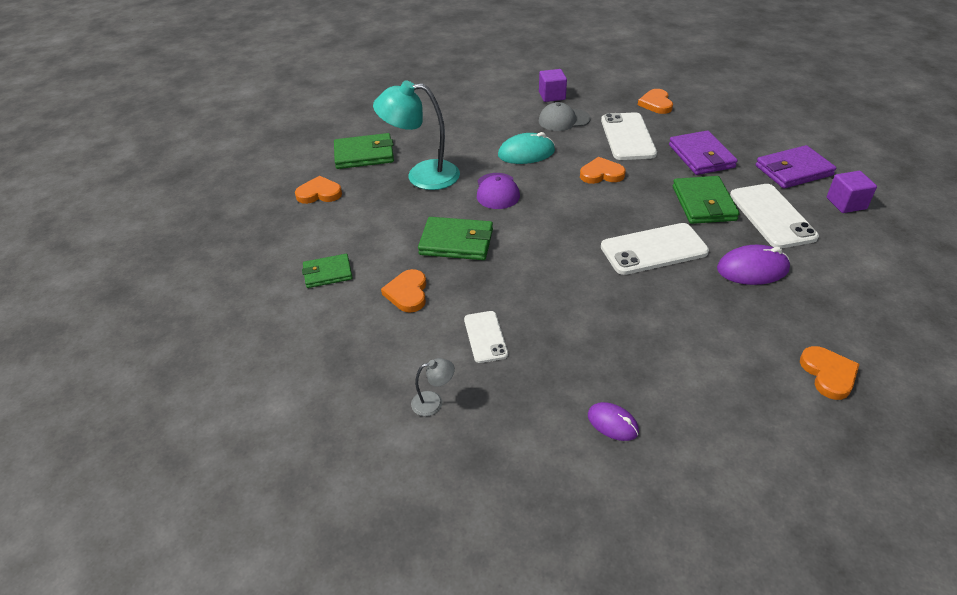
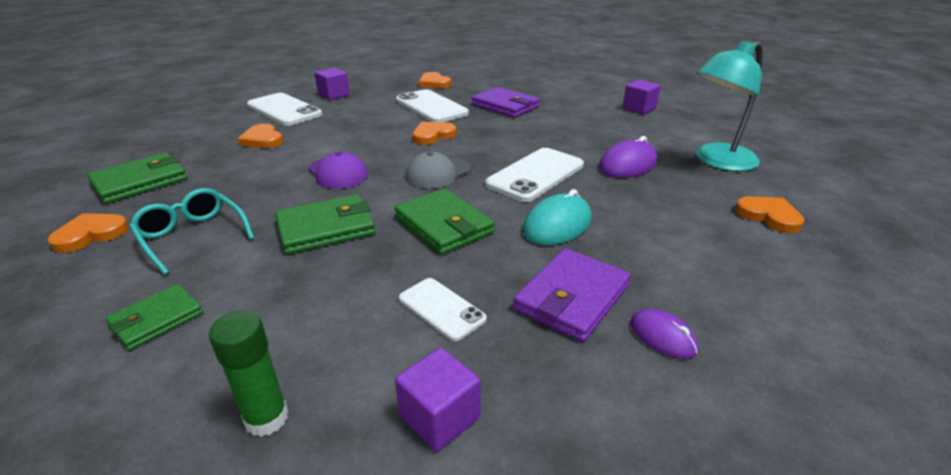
camera: 35 degrees left, 10 degrees down
turquoise lamp [373,81,460,190] -> turquoise lamp moved to [696,41,763,171]
orange heart [381,269,426,313] -> orange heart moved to [238,124,283,148]
grey lamp [411,358,455,416] -> purple cube [395,347,481,452]
turquoise mouse [498,132,555,164] -> turquoise mouse moved to [523,189,592,245]
grey cap [539,102,591,131] -> grey cap moved to [406,152,471,189]
purple mouse [588,402,639,441] -> purple mouse turned 45 degrees clockwise [631,309,698,359]
green wallet [673,176,740,224] -> green wallet moved to [394,188,494,255]
white phone [730,184,819,248] -> white phone moved to [247,93,322,126]
purple wallet [756,145,836,188] -> purple wallet moved to [513,248,631,342]
none -> turquoise glasses [129,188,254,275]
none -> green glue stick [209,311,288,437]

